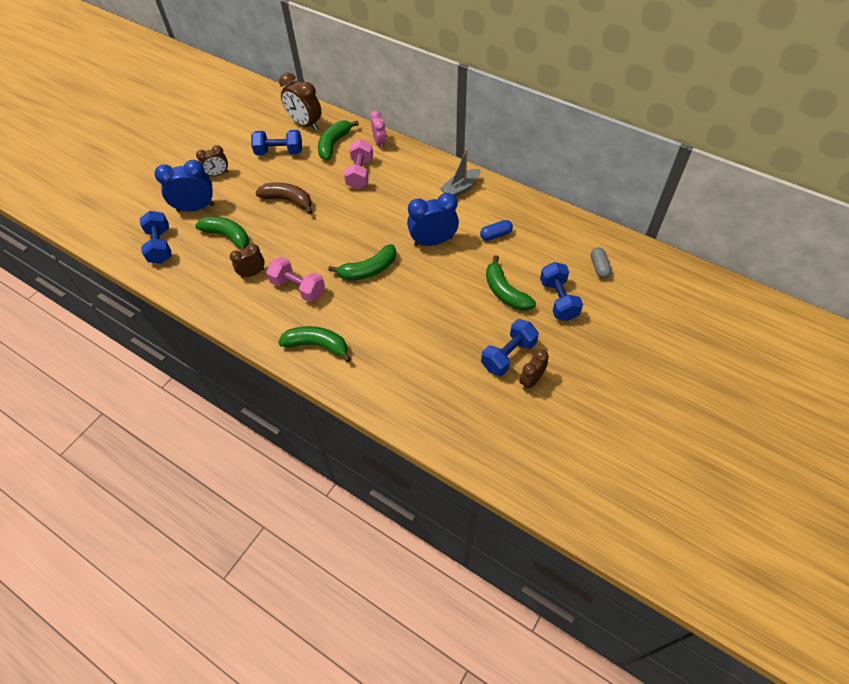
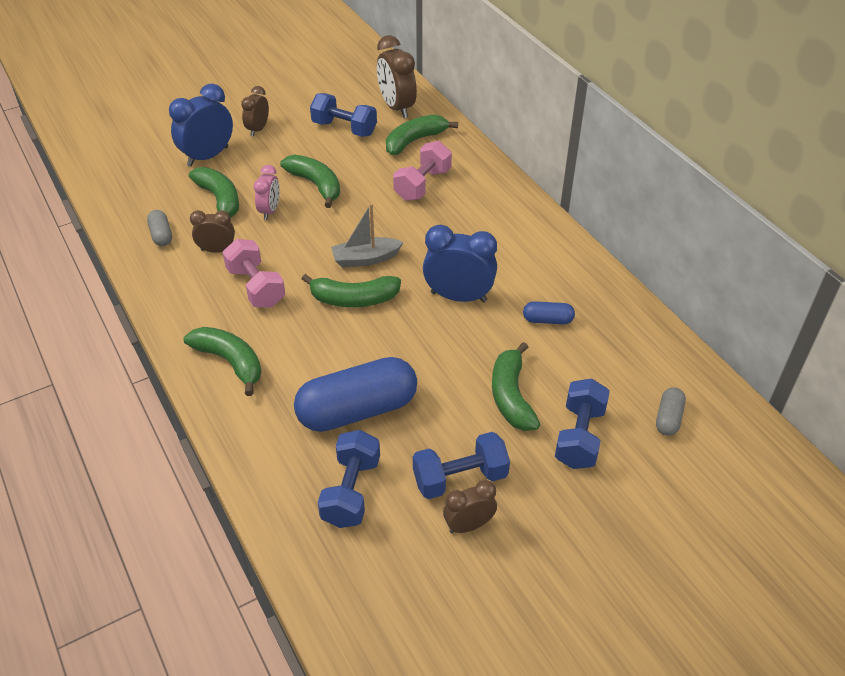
camera: 25 degrees right, 10 degrees down
blue dumbbell [140,211,172,264] -> blue dumbbell moved to [318,430,380,528]
blue clock [155,160,214,212] -> blue clock turned 60 degrees counterclockwise [169,83,233,167]
brown clock [196,145,228,177] -> brown clock turned 105 degrees clockwise [241,86,269,137]
brown banana [255,183,313,214] -> green banana [280,154,340,208]
pink clock [370,111,387,149] -> pink clock moved to [254,165,280,220]
grey boat [440,149,481,197] -> grey boat moved to [331,203,404,267]
none -> grey capsule [147,210,172,246]
none -> blue capsule [294,357,417,432]

